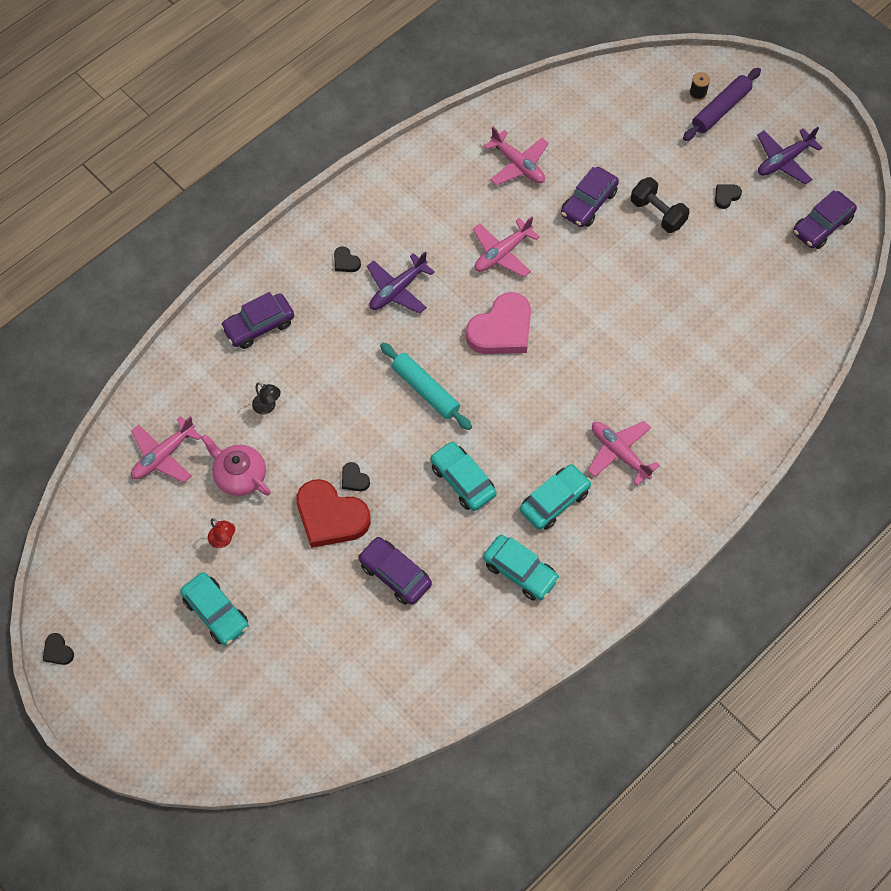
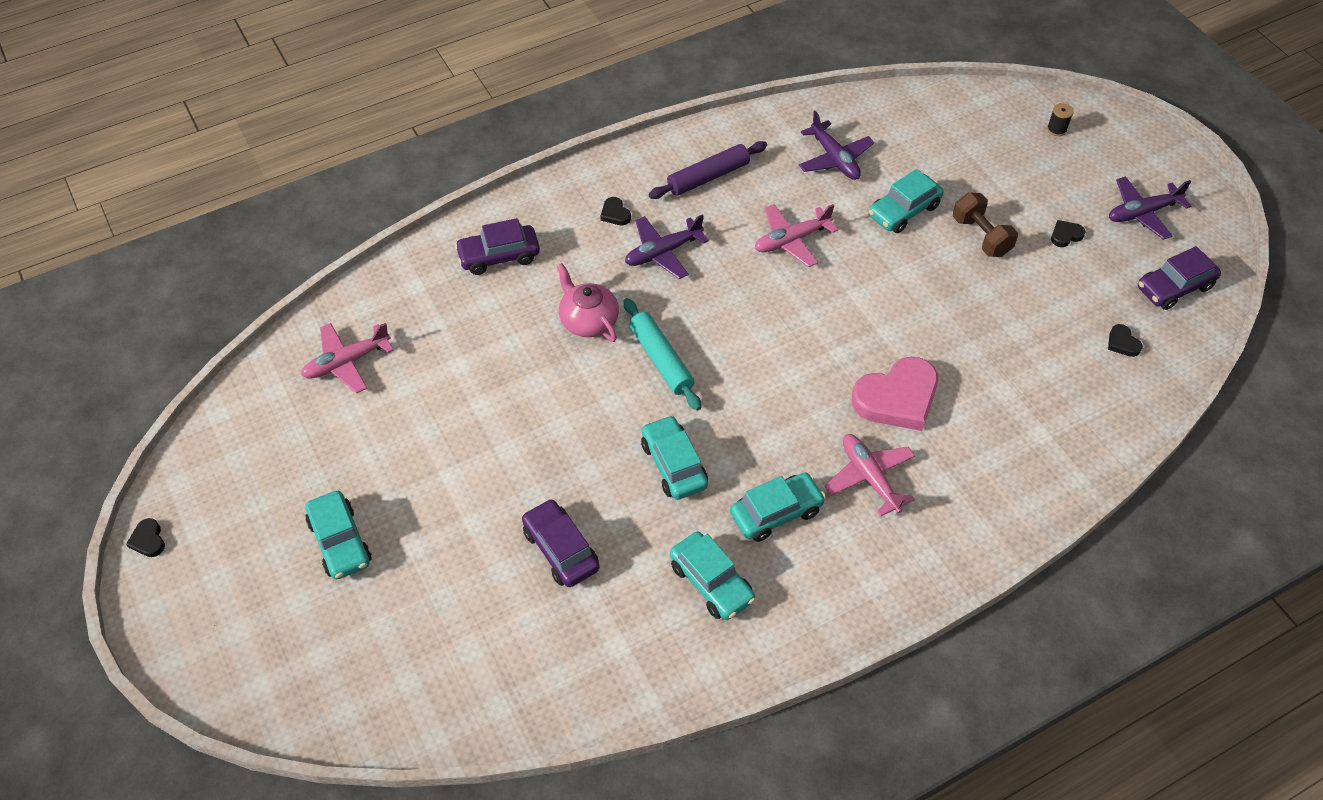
camera: 15 degrees right, 10 degrees down
pink teapot [201,434,271,496] -> pink teapot moved to [557,263,619,342]
red lamp [208,518,235,548] -> none
black lamp [252,382,281,415] -> none
red heart [296,479,371,548] -> none
black heart [342,462,370,491] -> black heart moved to [1108,324,1143,357]
pink heart [466,292,531,354] -> pink heart moved to [852,357,938,431]
pink plane [483,127,549,186] -> purple plane [799,111,874,180]
purple car [561,167,619,227] -> turquoise car [869,169,943,233]
black dumbbell [631,177,690,233] -> brown dumbbell [953,192,1018,257]
purple rolling pin [683,68,761,141] -> purple rolling pin moved to [648,141,767,199]

